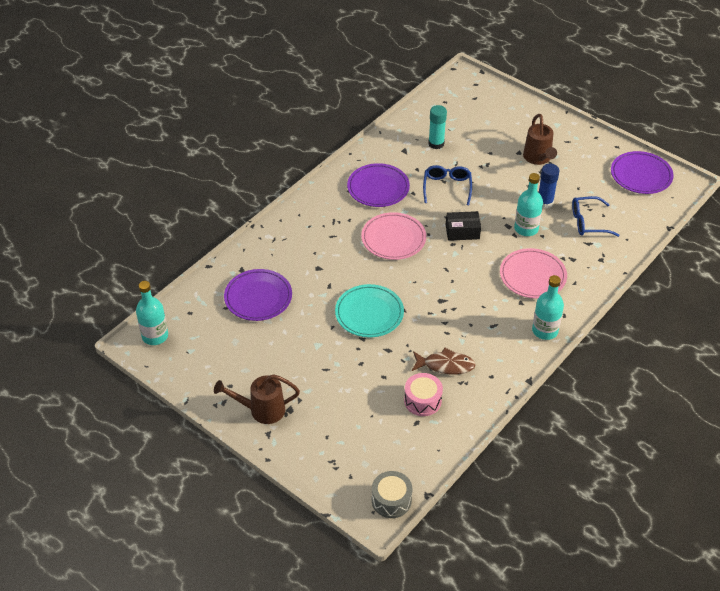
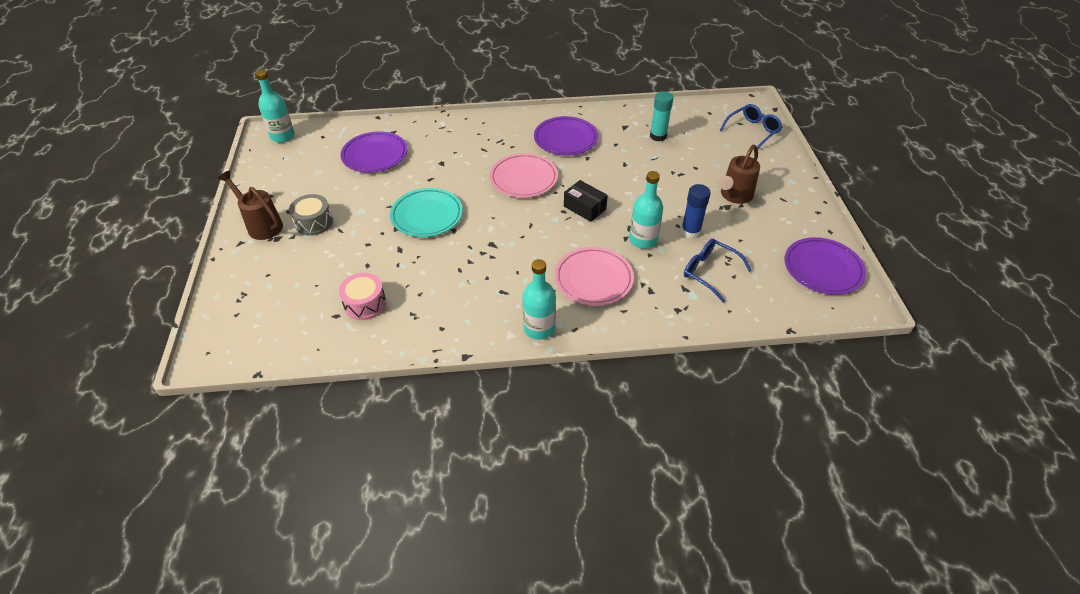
camera: 45 degrees right, 0 degrees up
grey drum [372,471,412,518] -> grey drum moved to [289,194,333,236]
brown fish [412,348,476,374] -> none
blue glasses [423,165,472,205] -> blue glasses moved to [719,104,782,149]

